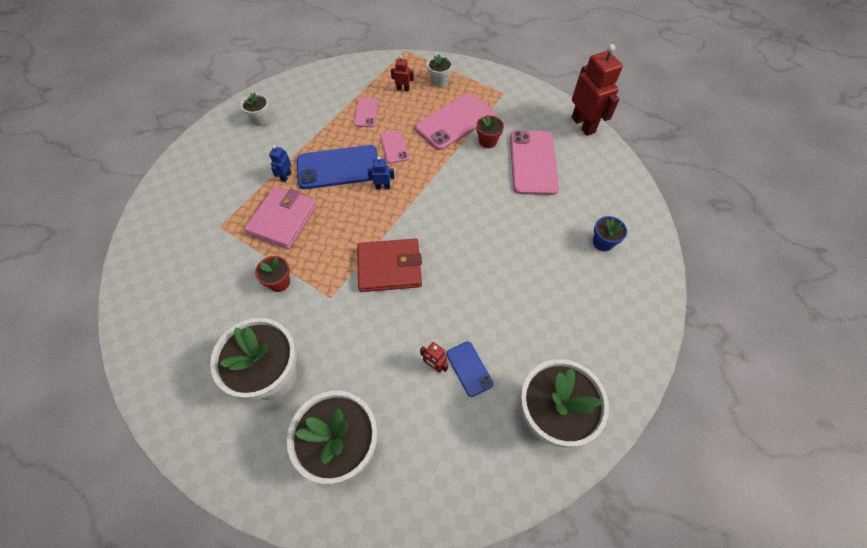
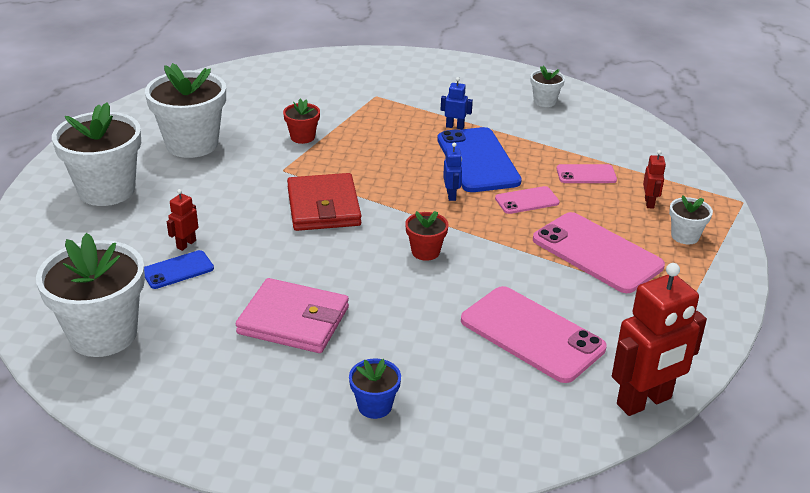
camera: 85 degrees right, 25 degrees down
pink wallet [244,186,317,249] -> pink wallet moved to [236,278,349,353]
red flower pot [476,115,504,148] -> red flower pot moved to [405,211,449,261]
pink phone [510,131,559,195] -> pink phone turned 45 degrees clockwise [461,286,607,383]

